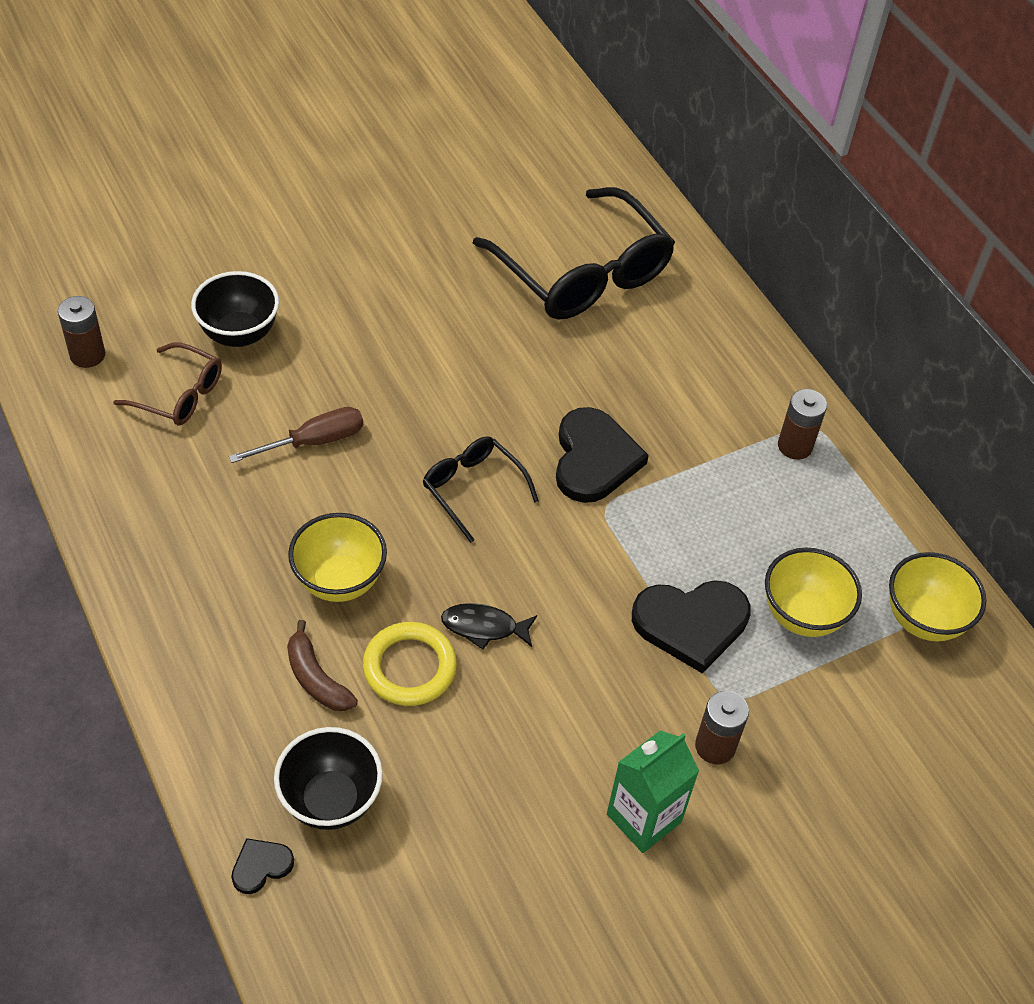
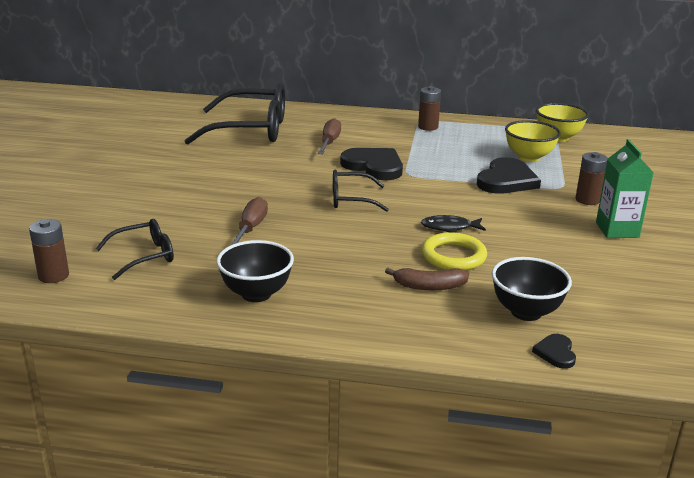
camera: 50 degrees left, 25 degrees down
brown glasses [113,342,222,425] -> black glasses [95,219,174,280]
black bowl [191,271,279,347] -> black bowl moved to [216,240,294,302]
yellow bowl [288,513,387,602] -> none
black fish [441,603,537,649] -> black fish turned 45 degrees clockwise [421,215,486,233]
none -> brown screwdriver [318,118,341,154]

